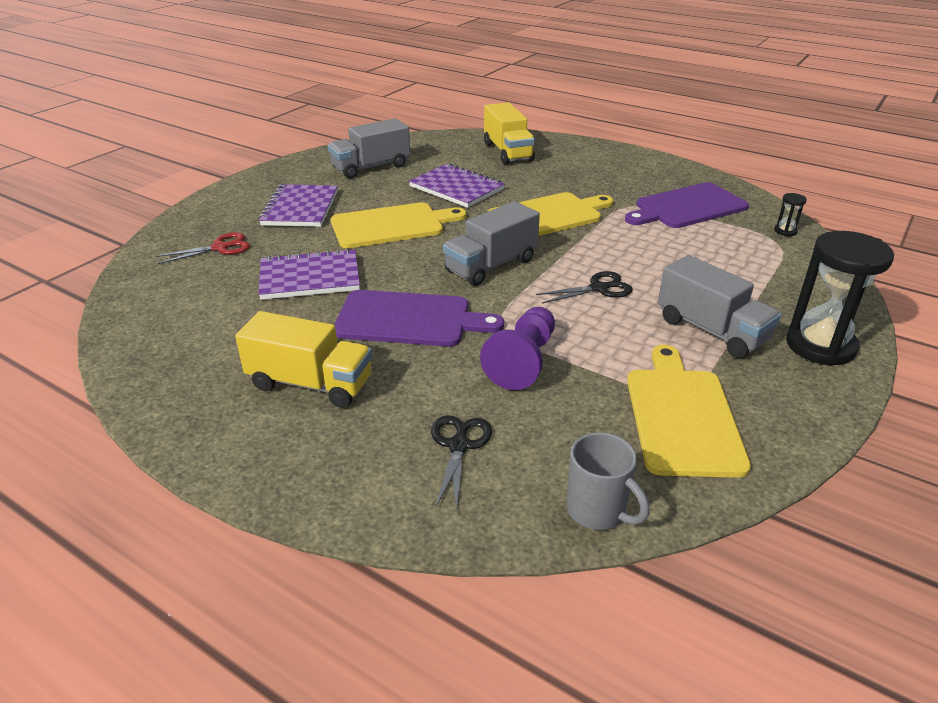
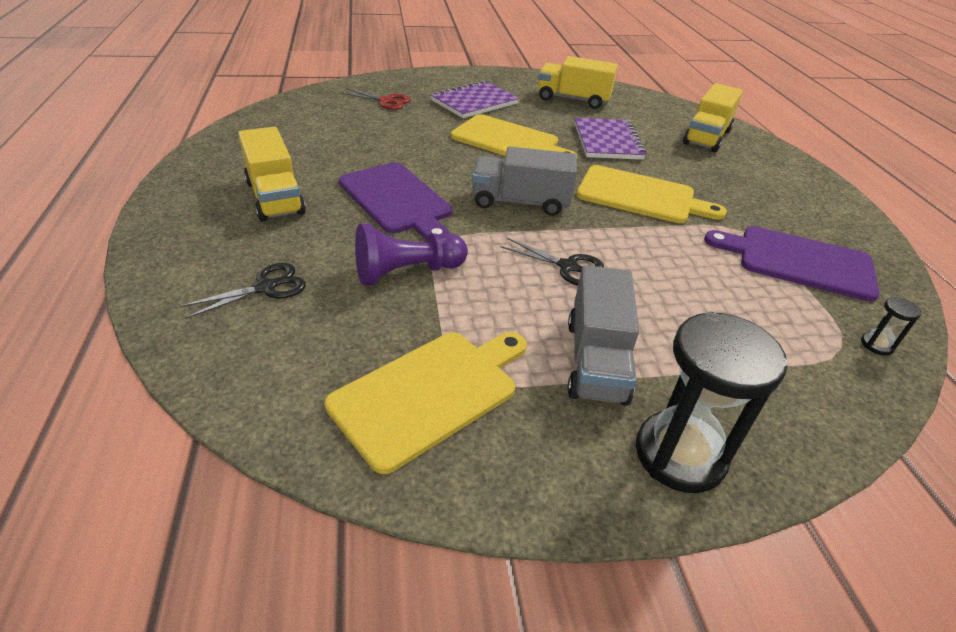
camera: 45 degrees right, 5 degrees up
purple notebook [258,248,360,300] -> none
grey truck [328,118,410,179] -> yellow truck [538,56,618,109]
grey mug [566,432,649,530] -> none

